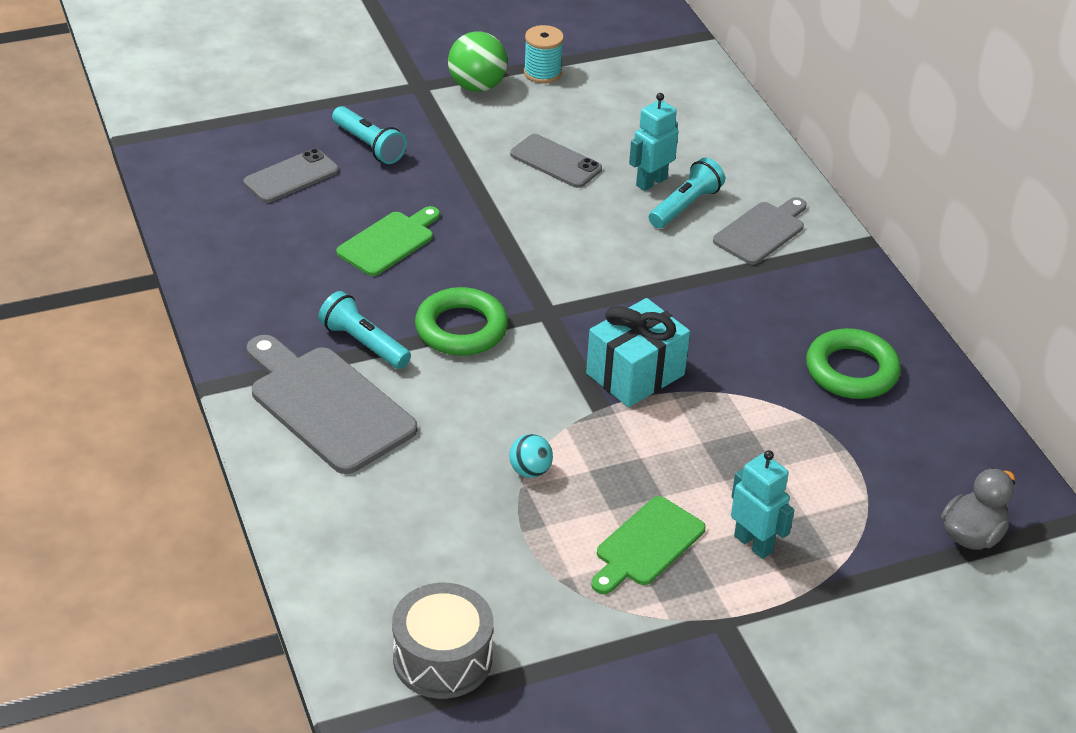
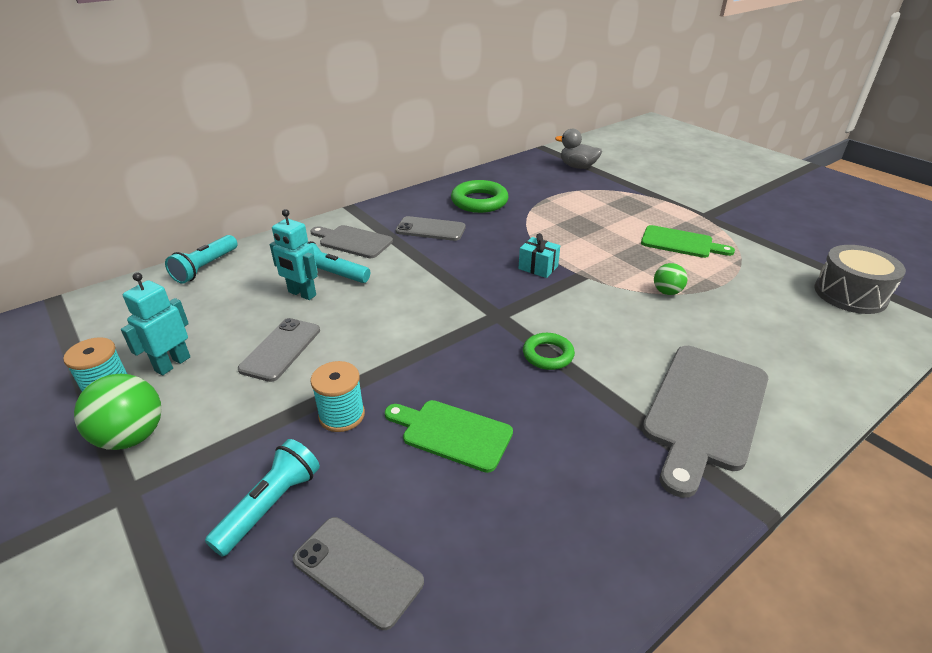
camera: 105 degrees left, 5 degrees down
turquoise flashlight [318,291,411,369] -> turquoise flashlight moved to [165,235,237,284]
green ring [415,287,508,356] -> green ring [523,333,575,370], size x0.61
turquoise ball [509,434,553,478] -> green ball [654,263,688,295]
turquoise gift [586,298,690,407] -> turquoise gift [518,233,560,278], size x0.57
turquoise robot [731,450,794,559] -> turquoise robot moved to [121,272,190,375]
none -> turquoise spool [310,361,365,432]
none -> grey phone [396,216,465,241]

